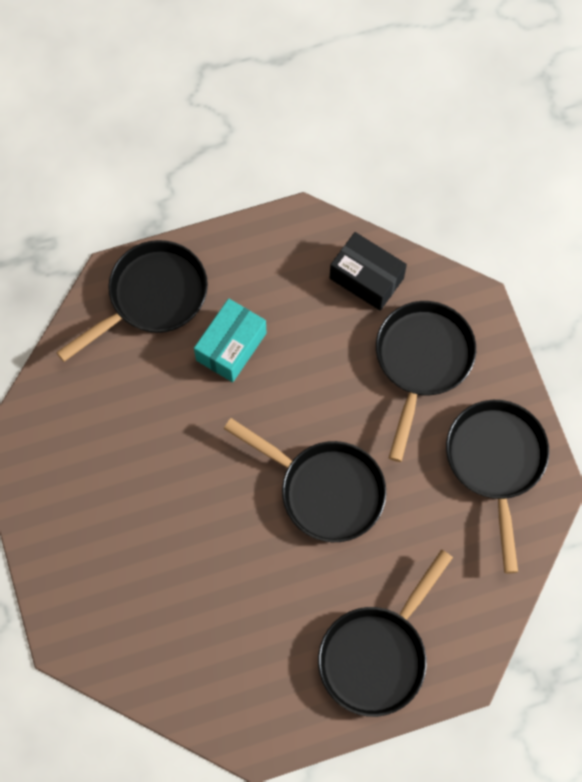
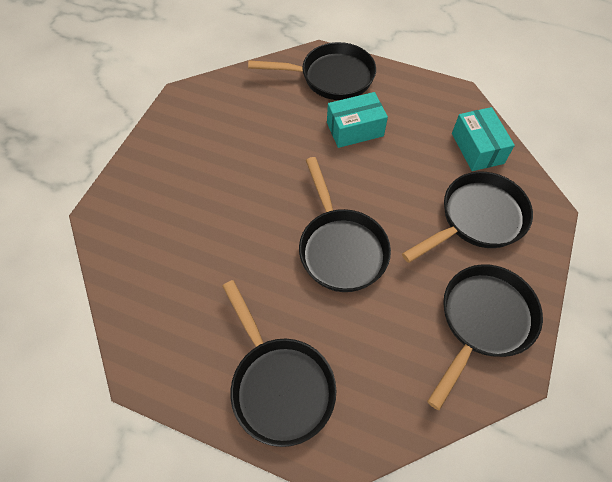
camera: 40 degrees right, 10 degrees down
black pan [318,549,453,717] -> black pan turned 105 degrees counterclockwise [222,280,336,447]
black box [330,232,407,311] -> turquoise box [452,107,515,171]

